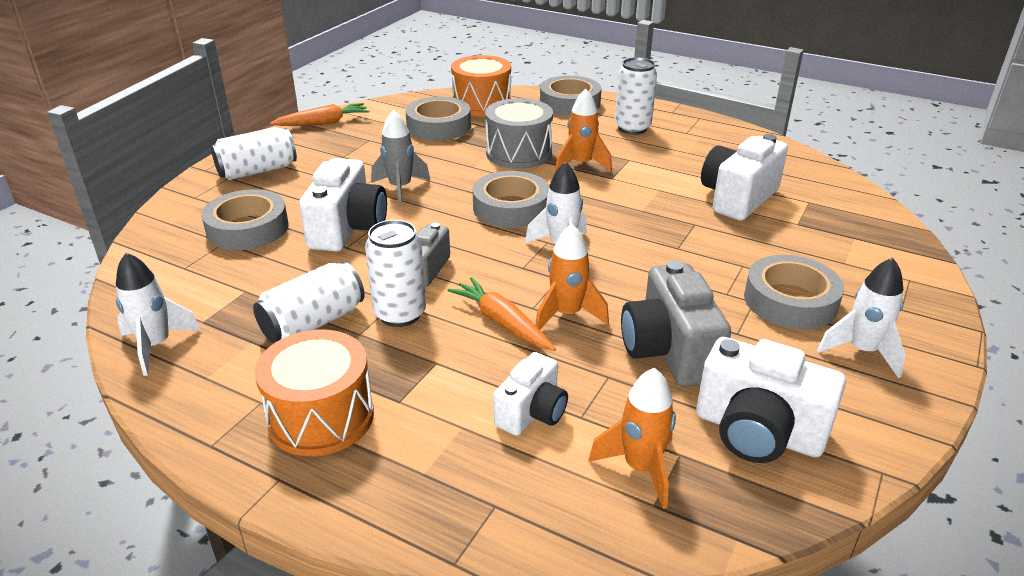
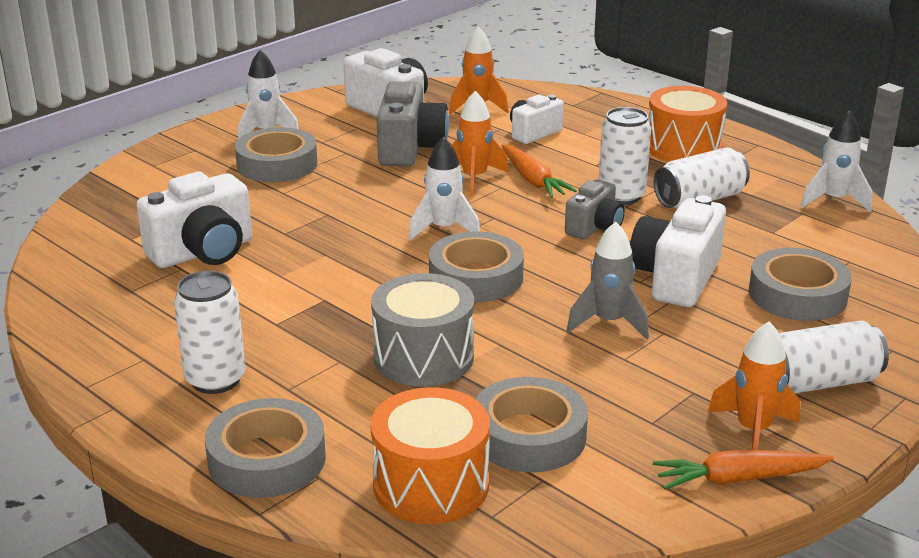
camera: 165 degrees left, 5 degrees down
orange rocket [555,88,612,172] -> orange rocket moved to [708,321,800,450]

